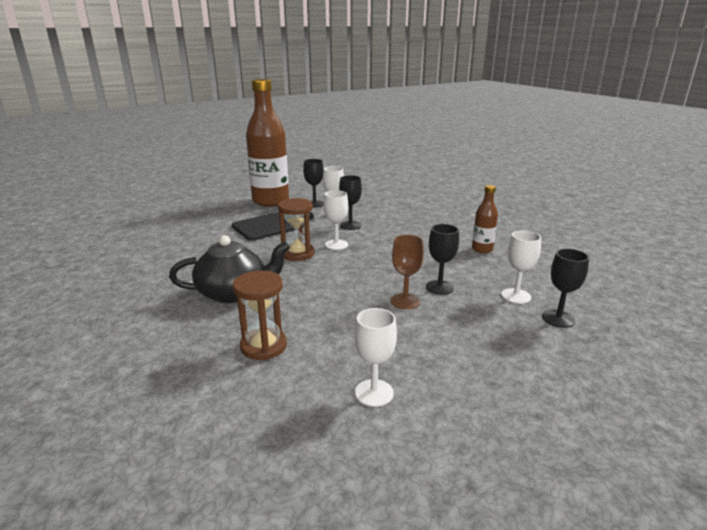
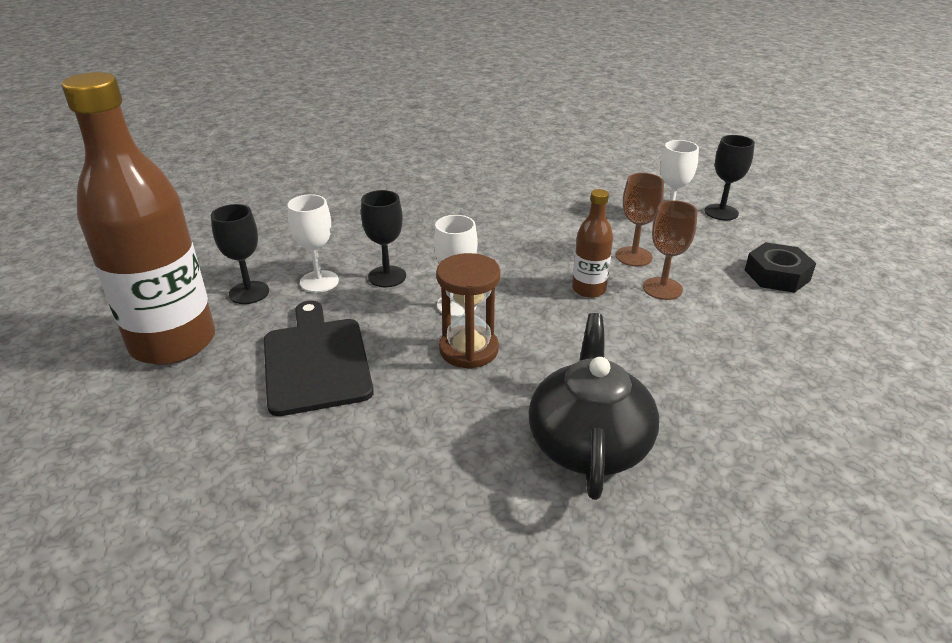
camera: 70 degrees left, 10 degrees up
brown hourglass [232,271,287,360] -> none
white goblet [354,308,397,407] -> none
black goblet [426,224,459,295] -> brown goblet [616,173,664,266]
brown bottle [472,185,498,253] -> brown bottle moved to [572,189,613,298]
none -> black nut [745,242,816,293]

